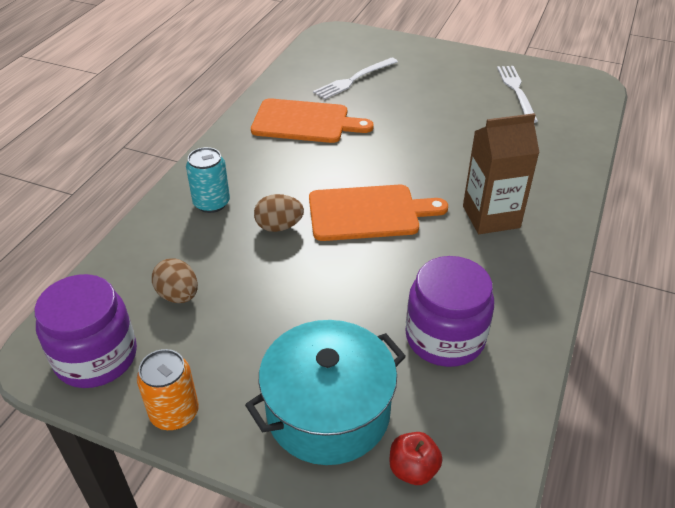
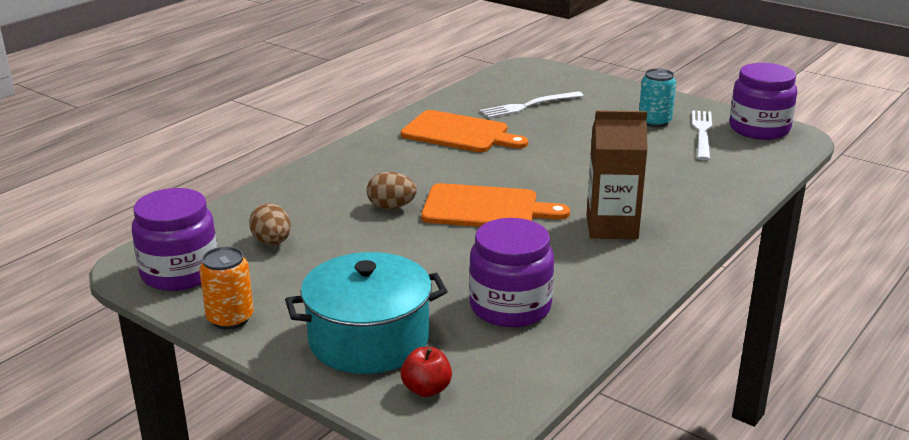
camera: 15 degrees right, 15 degrees down
turquoise can [186,147,230,213] -> turquoise can moved to [639,69,676,127]
none -> purple jar [729,63,797,140]

